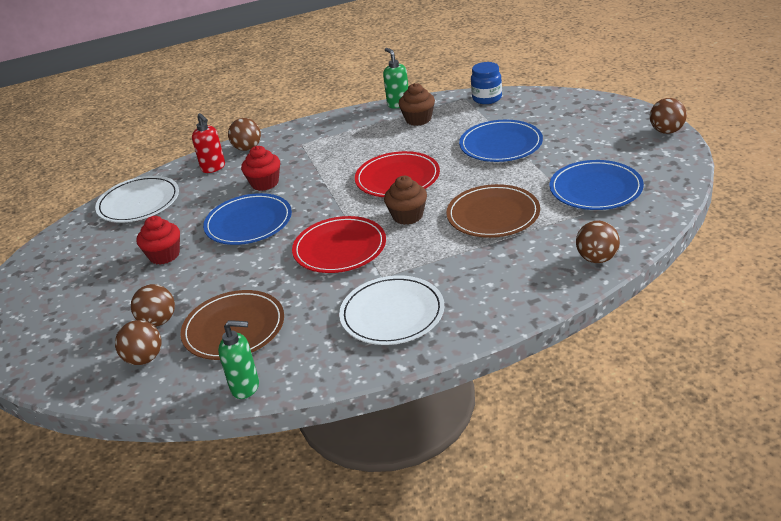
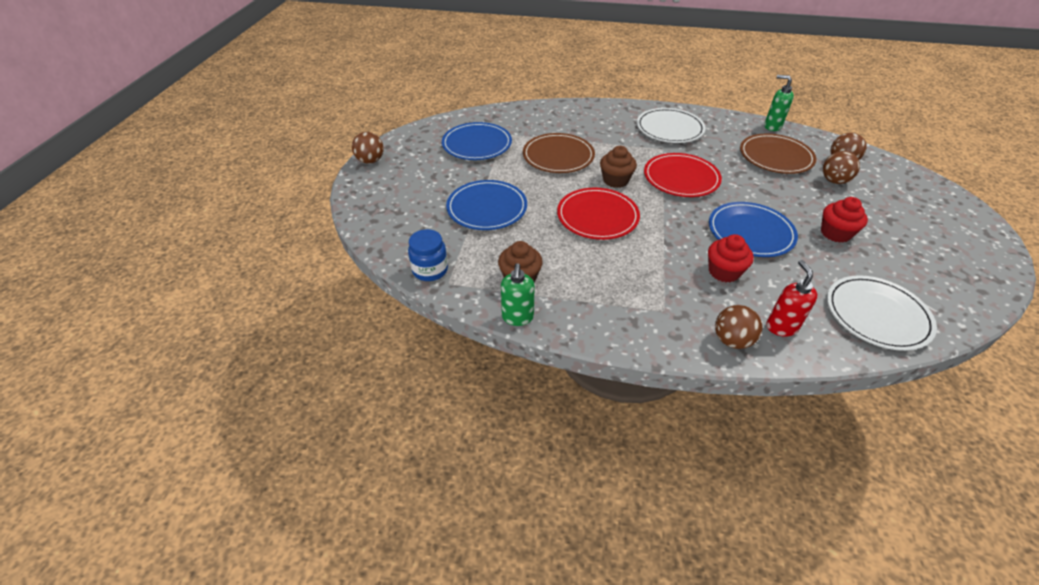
camera: 155 degrees left, 10 degrees up
brown ball [576,221,620,263] -> none

